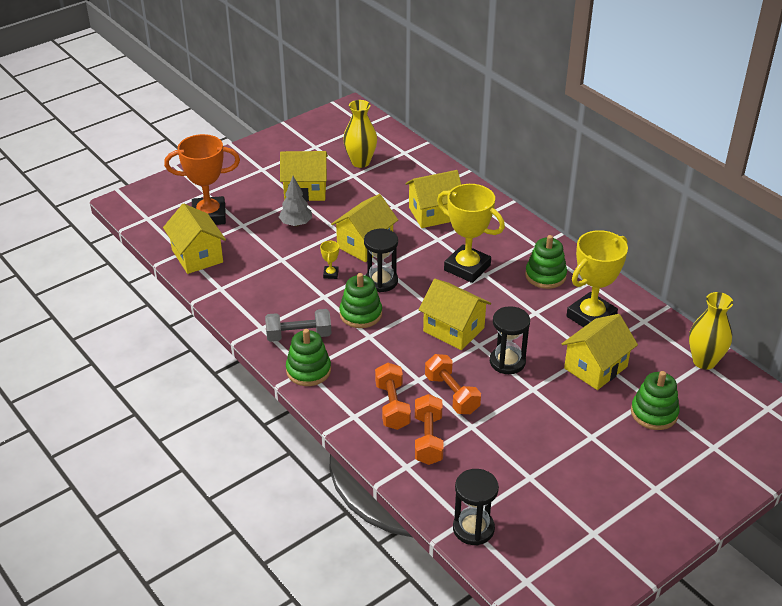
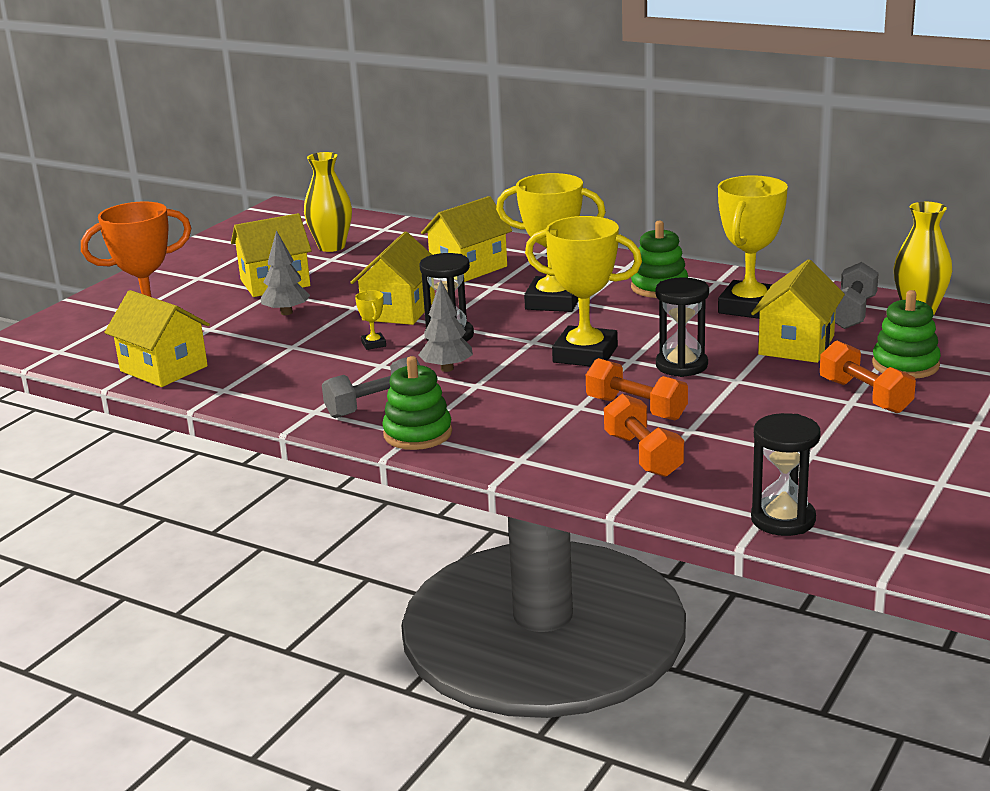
camera: 20 degrees left, 15 degrees down
green stacking toy [339,273,382,328] -> grey tree [418,279,473,372]
orange dumbbell [375,363,411,430] -> orange dumbbell moved to [820,340,916,414]
yellow house [419,279,491,350] -> yellow trophy [525,216,642,367]
none -> grey dumbbell [835,262,879,329]

